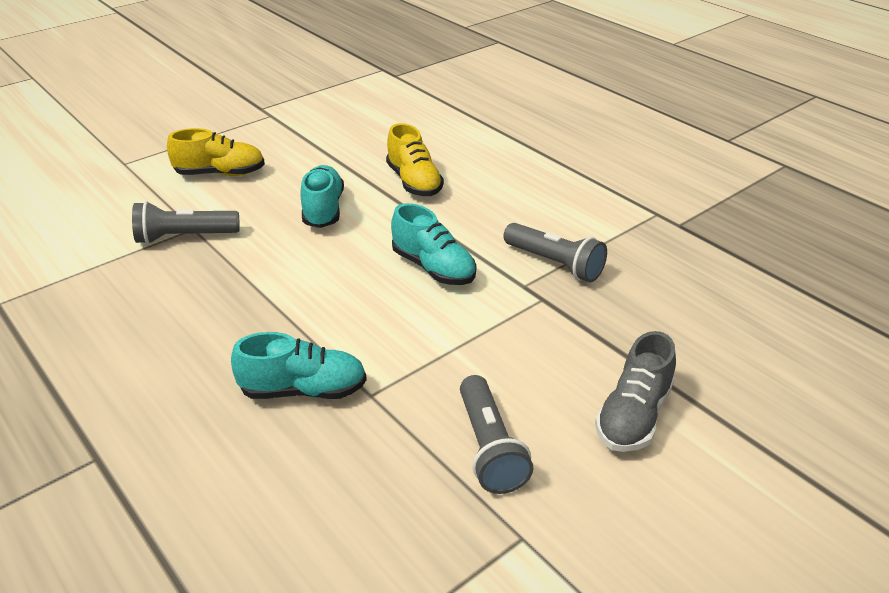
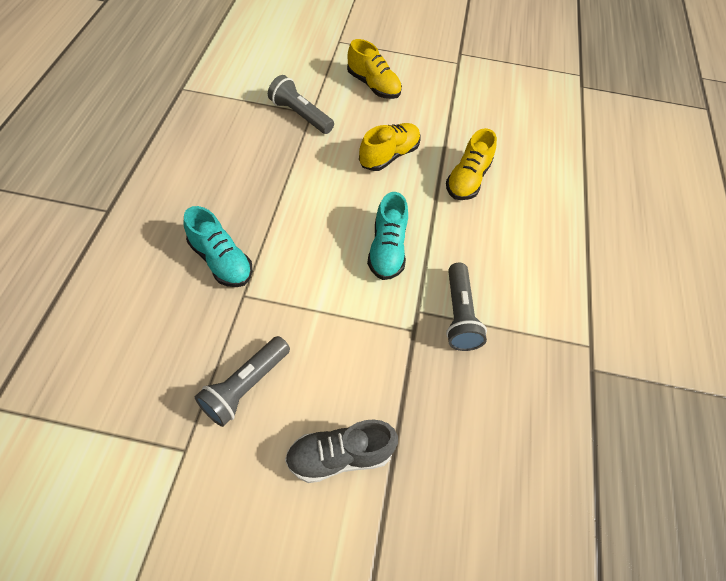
camera: 45 degrees right, 20 degrees up
turquoise shoe [300,165,344,228] -> yellow shoe [359,123,420,171]

